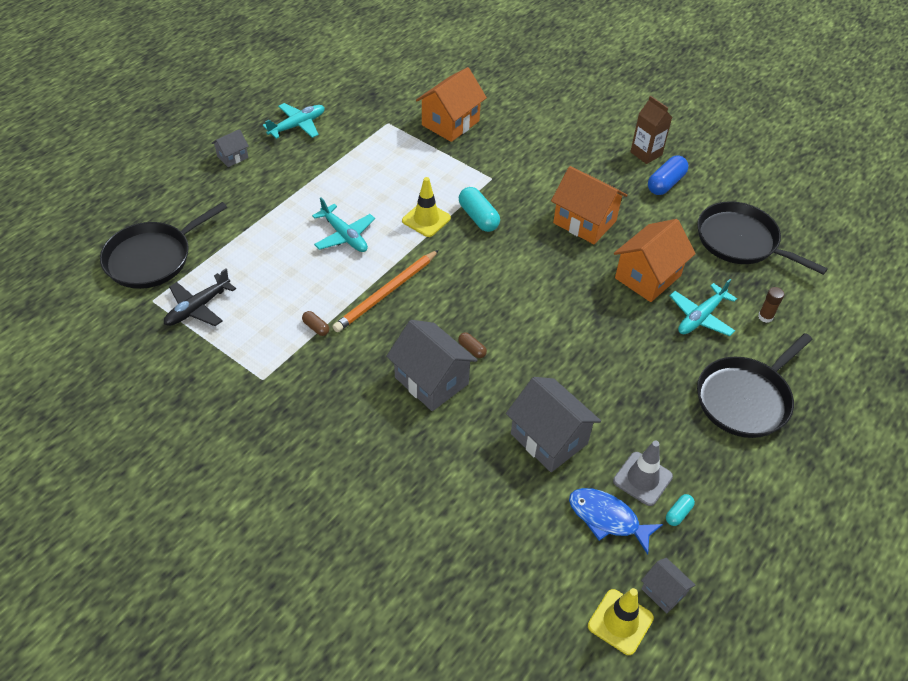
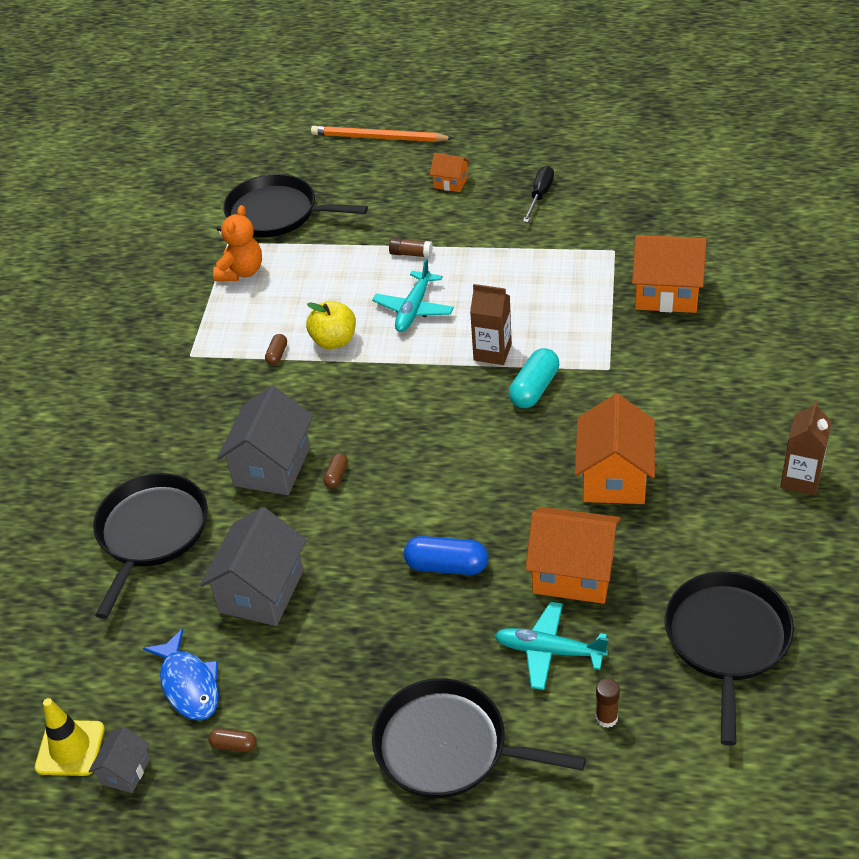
camera: 65 degrees right, 5 degrees down
black plane [164,269,236,326] -> orange teddy bear [213,205,262,281]
grey house [212,129,249,167] -> orange house [430,153,470,192]
turquoise plane [263,103,325,139] -> black screwdriver [523,166,554,223]
orange pencil [332,250,439,332] -> orange pencil moved to [311,126,454,142]
yellow traffic cone [402,177,451,237] -> brown carton [470,284,512,365]
blue fish [569,488,663,554] -> blue fish turned 150 degrees clockwise [143,628,219,721]
grey traffic cone [613,441,673,506] -> none
blue capsule [648,156,689,195] -> blue capsule moved to [404,536,488,575]
turquoise capsule [666,494,695,526] -> brown capsule [208,728,257,752]
none -> black pan [93,473,208,619]
none -> yellow apple [306,301,356,349]
none -> brown glue stick [389,238,433,258]

